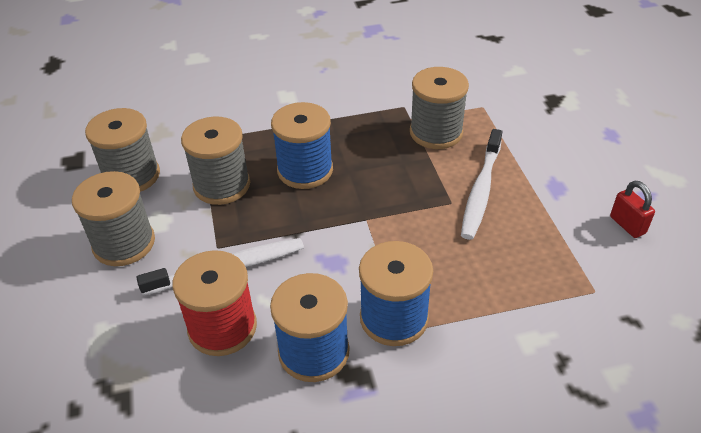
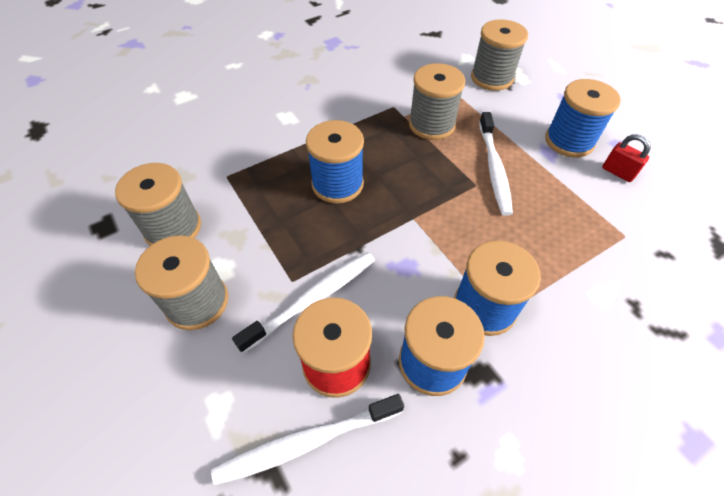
camera: 20 degrees left, 10 degrees up
grey spool [181,117,250,205] -> grey spool moved to [471,20,528,91]
none -> white toothbrush [211,394,404,486]
none -> blue spool [545,79,621,158]

